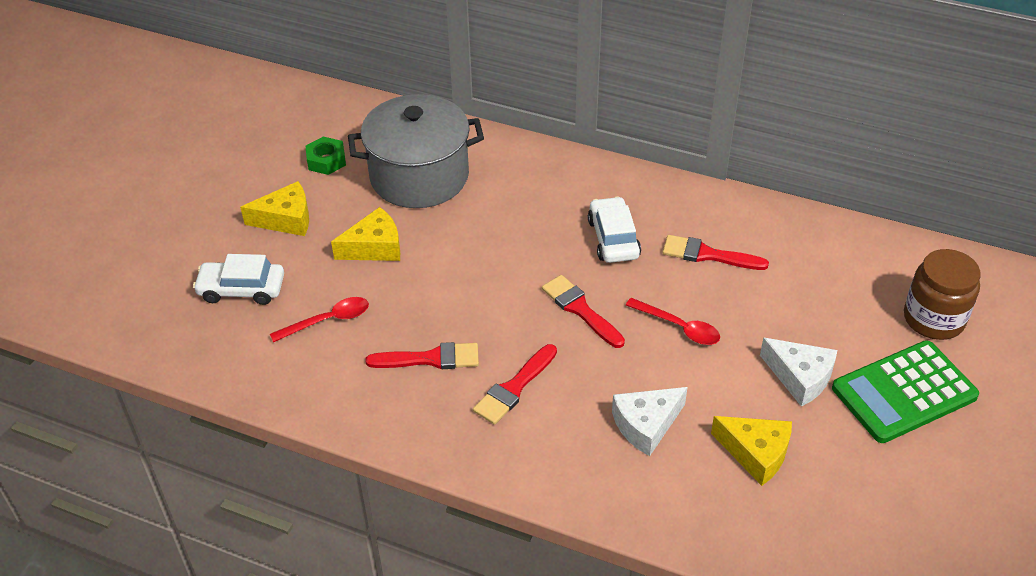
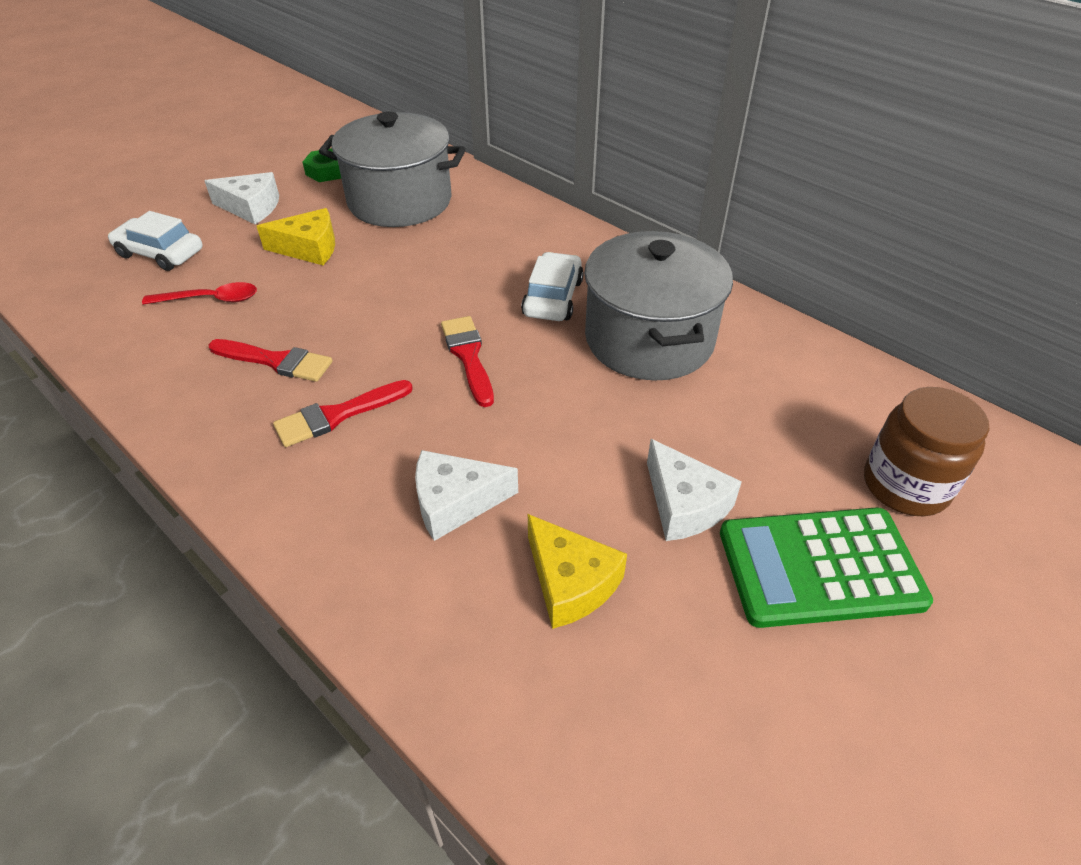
camera: 20 degrees right, 0 degrees up
yellow cheese [240,181,309,236] -> white cheese [205,172,279,224]
red spoon [626,298,720,345] -> none
red brush [662,235,769,270] -> grey pot [584,231,733,381]

